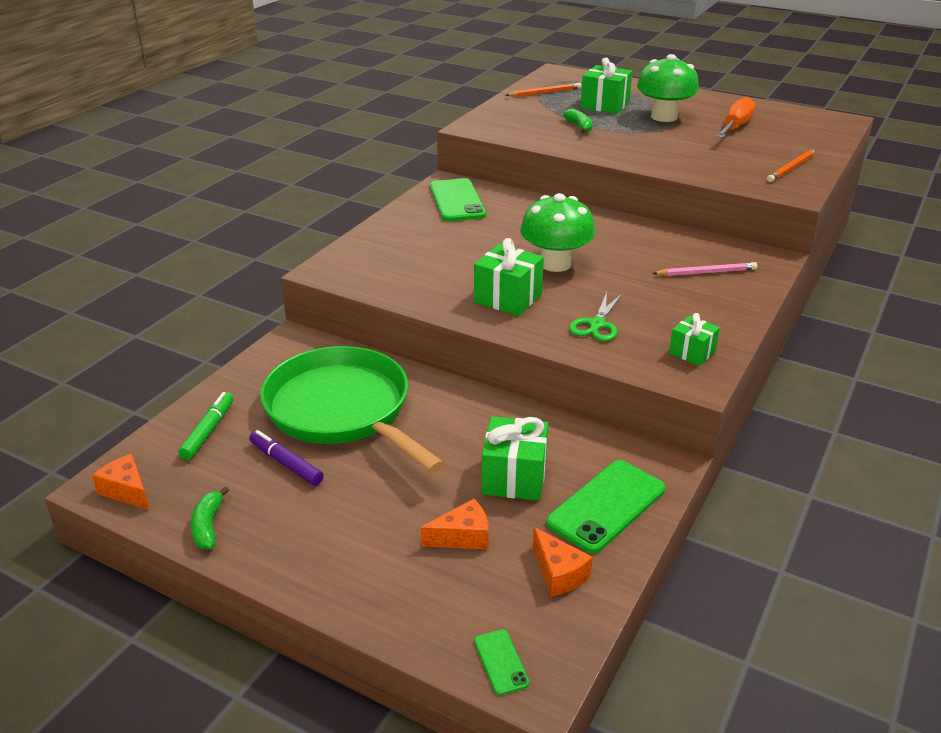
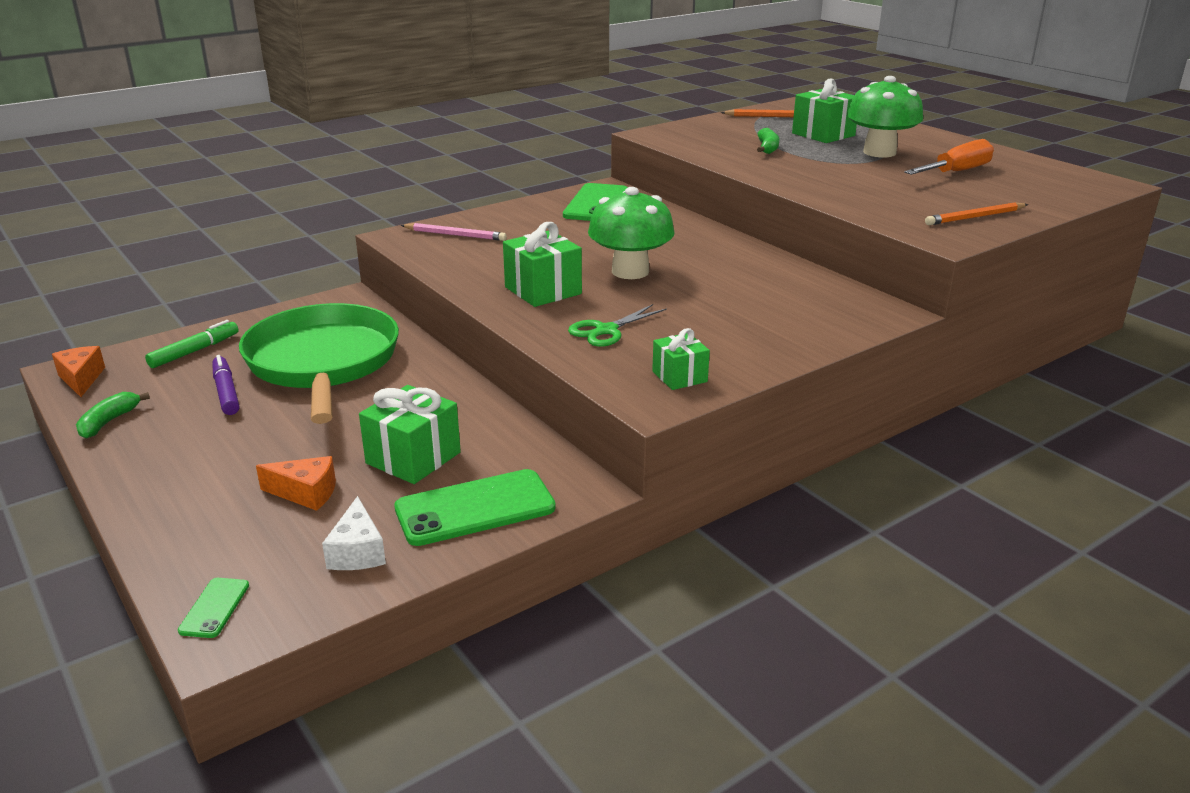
camera: 25 degrees right, 5 degrees down
orange cheese [533,527,593,597] -> white cheese [322,496,386,570]
pink pencil [652,262,757,276] -> pink pencil moved to [401,223,507,241]

